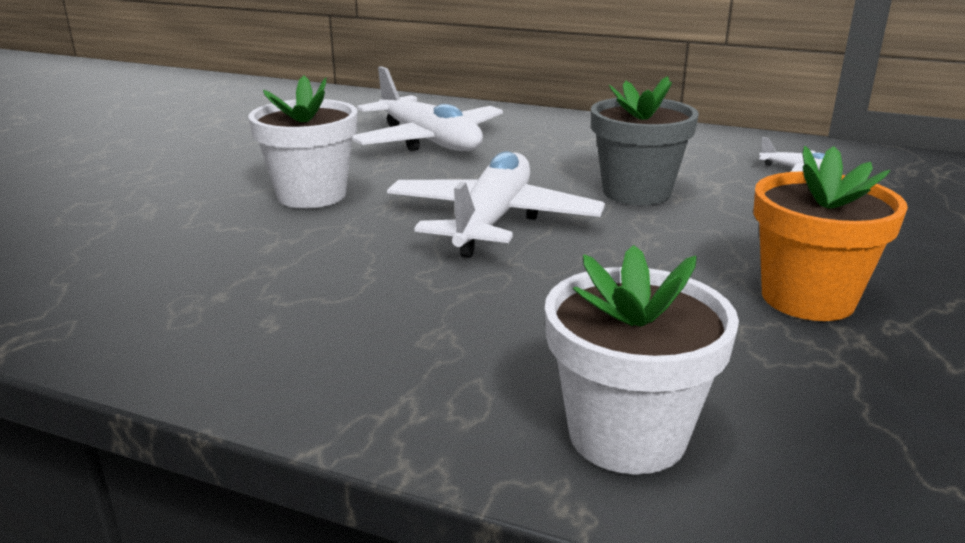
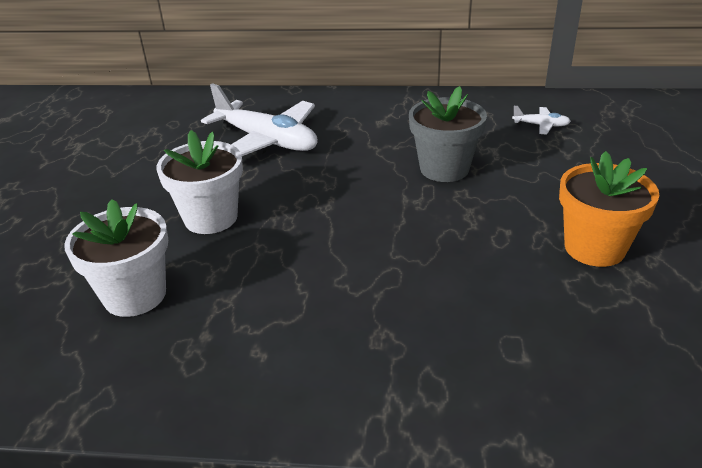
camera: 15 degrees left, 10 degrees up
white plane [387,151,605,258] -> none
white flower pot [545,245,739,475] -> white flower pot moved to [64,199,168,317]

